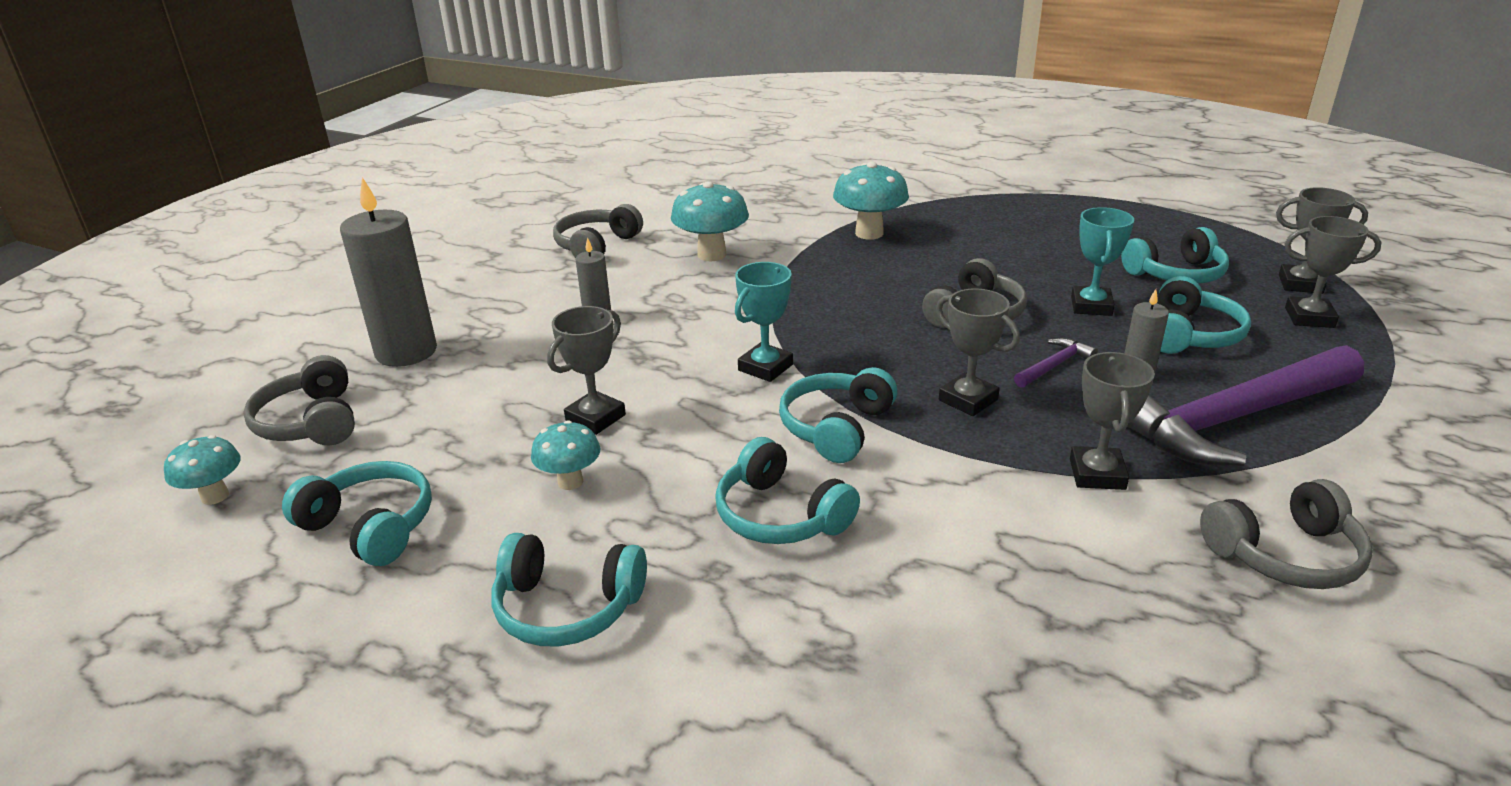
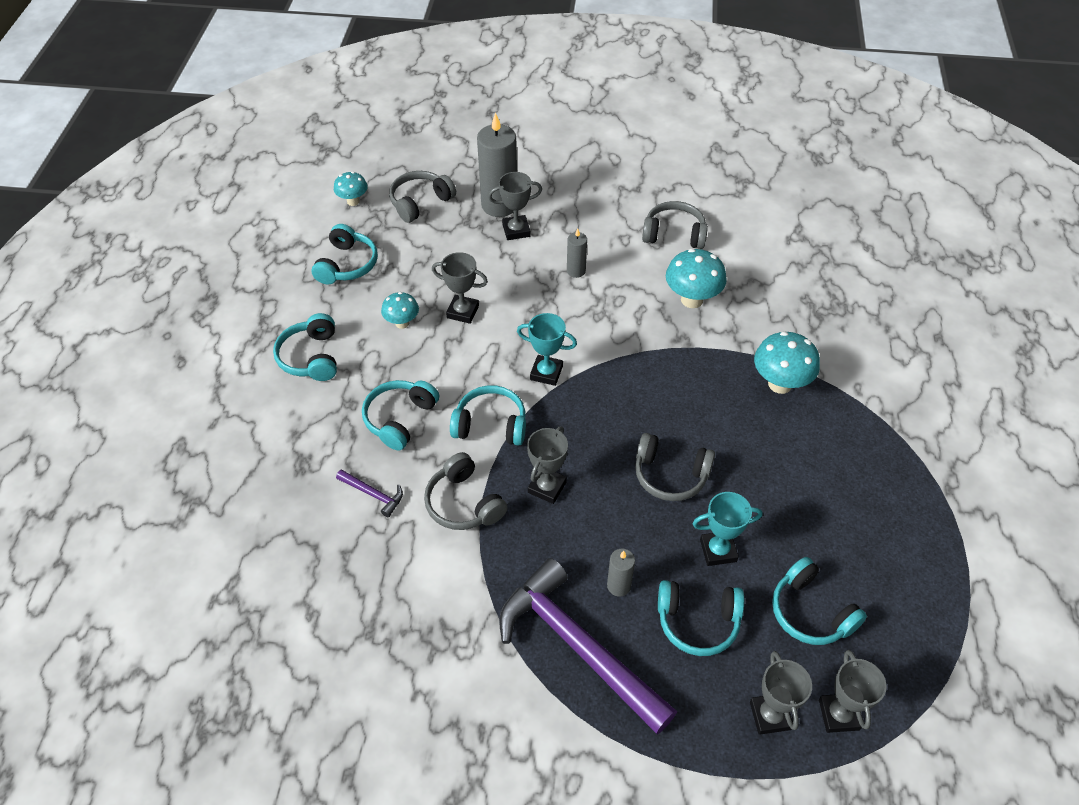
camera: 70 degrees right, 20 degrees up
purple hammer [1014,338,1098,388] -> purple hammer moved to [336,469,403,517]
grey trophy [1070,352,1155,490] -> grey trophy moved to [488,172,542,240]
grey headphones [1200,479,1373,589] -> grey headphones moved to [424,452,508,530]

